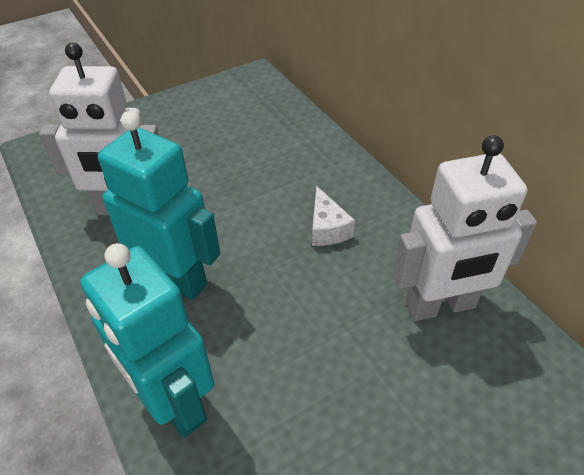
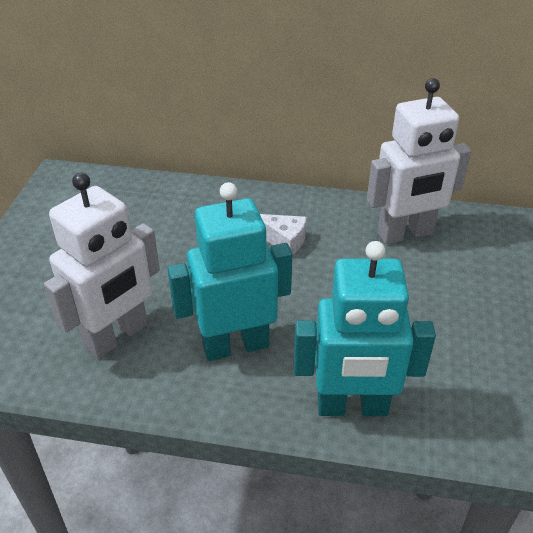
camera: 50 degrees left, 5 degrees down
white robot [393,135,537,321] -> white robot turned 45 degrees clockwise [367,78,471,244]

